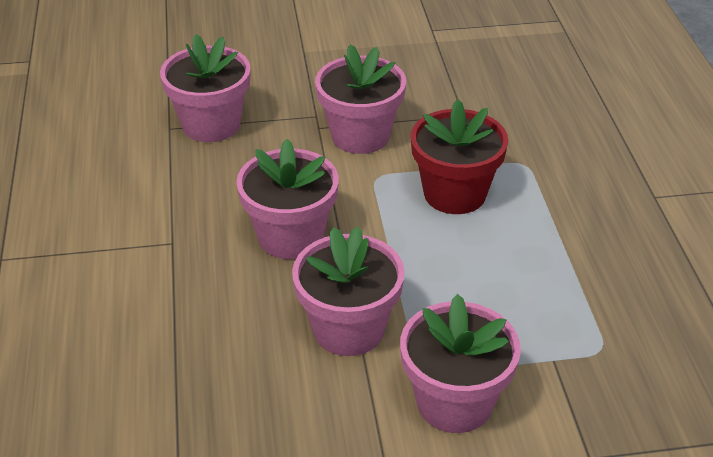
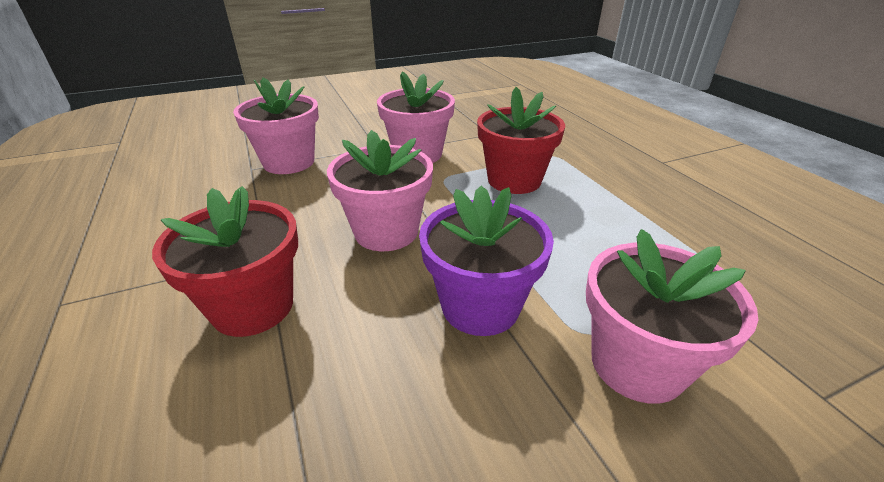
camera: 15 degrees left, 5 degrees down
pink flower pot [292,226,405,356] -> purple flower pot [419,186,554,336]
none -> red flower pot [152,186,298,337]

